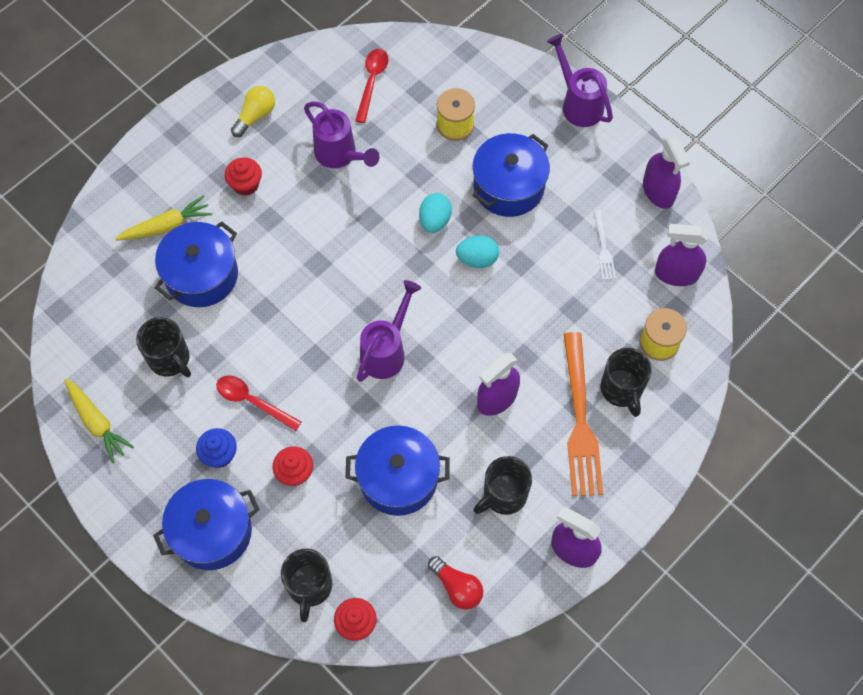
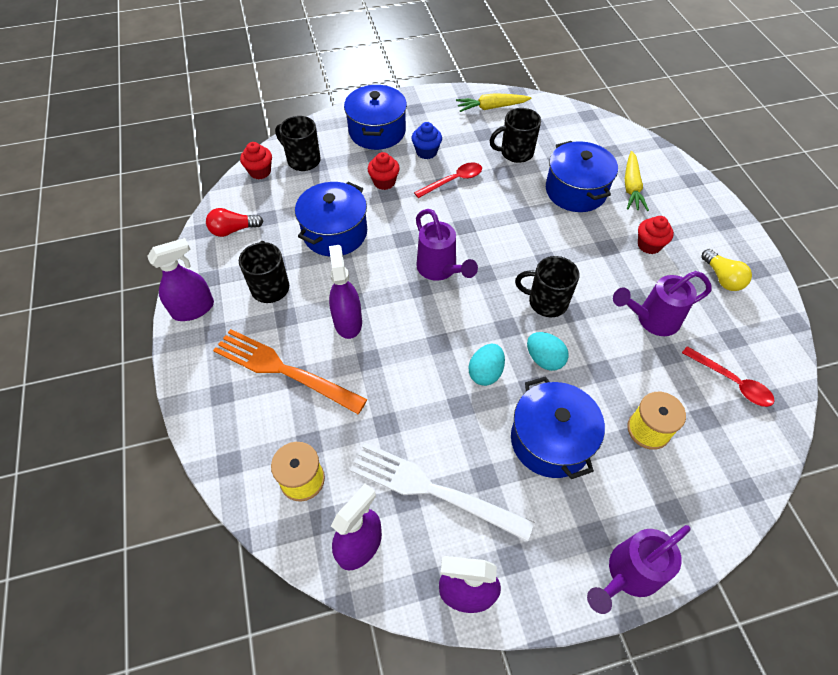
camera: 120 degrees right, 10 degrees down
purple watering can [547,34,613,127] -> purple watering can turned 150 degrees clockwise [587,525,691,614]
white fork [594,210,616,280] -> white fork [350,442,534,542], size x2.11
black mug [601,348,652,417] -> black mug moved to [515,256,580,318]

